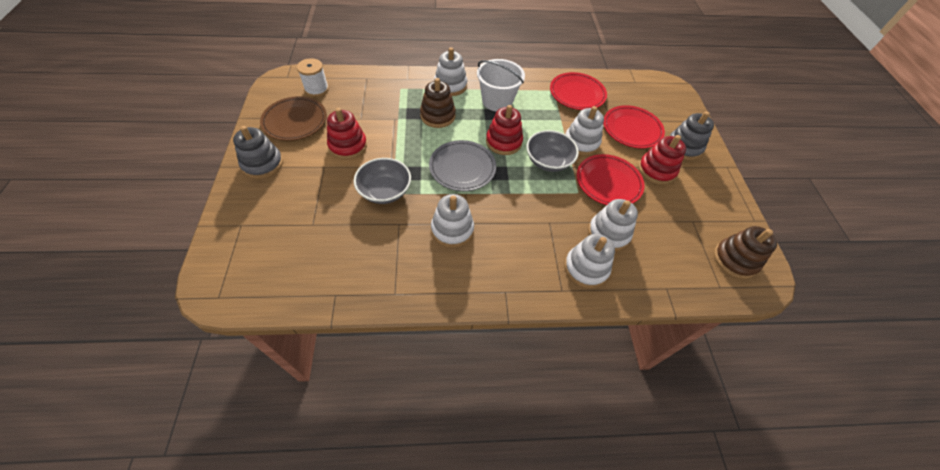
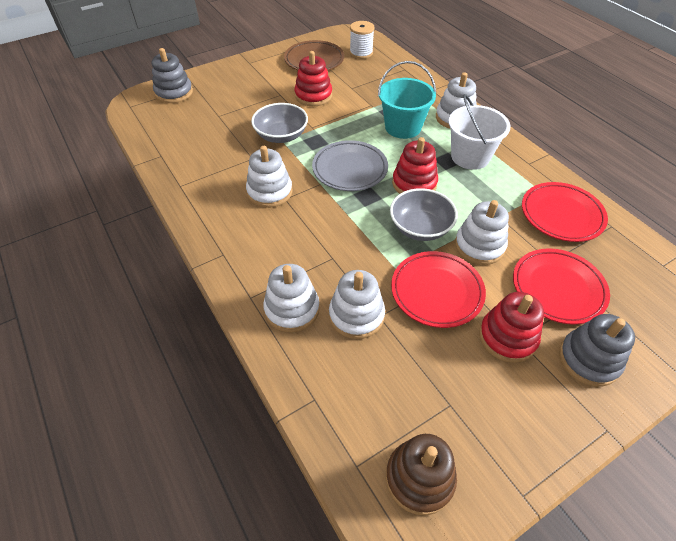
camera: 65 degrees right, 5 degrees down
grey stacking toy [233,126,283,179] -> grey stacking toy moved to [152,48,193,103]
brown stacking toy [420,78,456,128] -> turquoise bucket [378,61,436,139]

